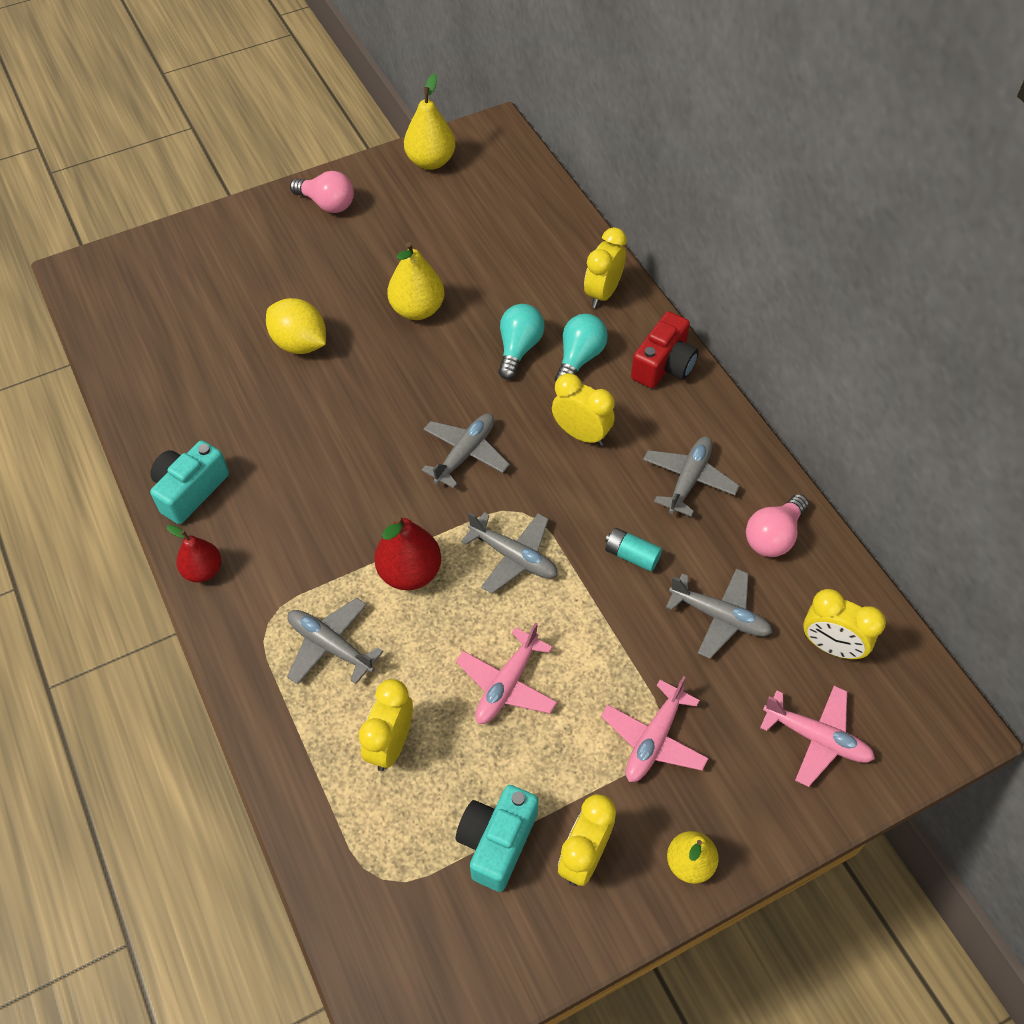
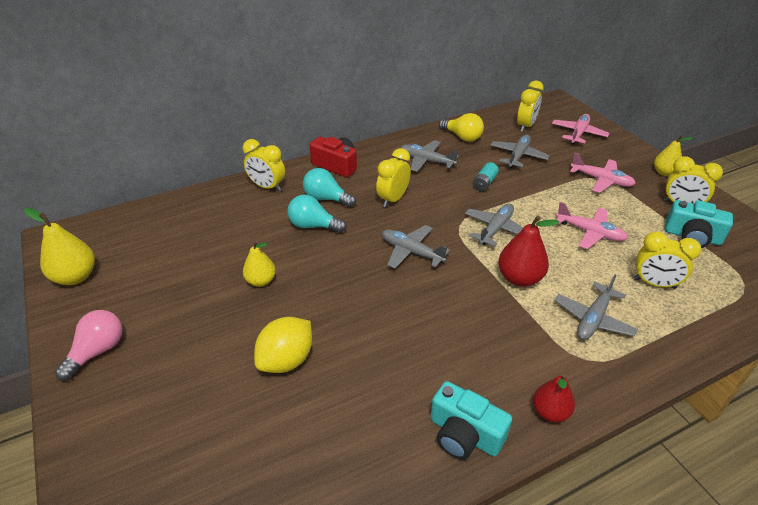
camera: 90 degrees left, 15 degrees down
yellow pear [387,242,445,320] -> yellow pear [243,241,276,287], size x0.66
pink light bulb [746,494,809,557] -> yellow light bulb [439,113,484,142]

